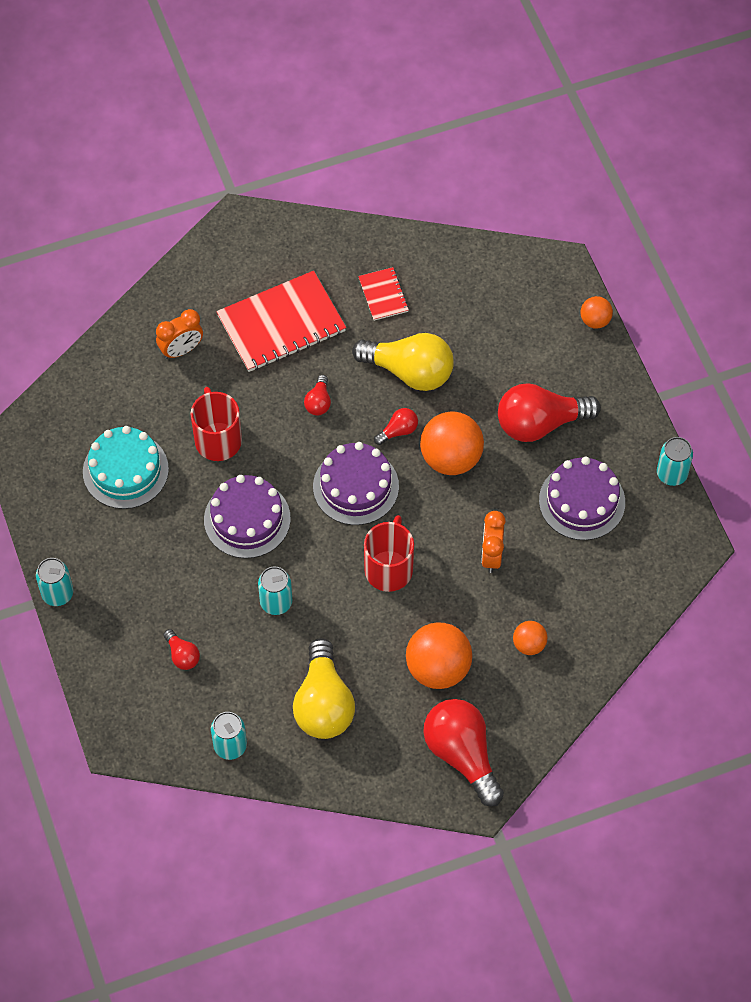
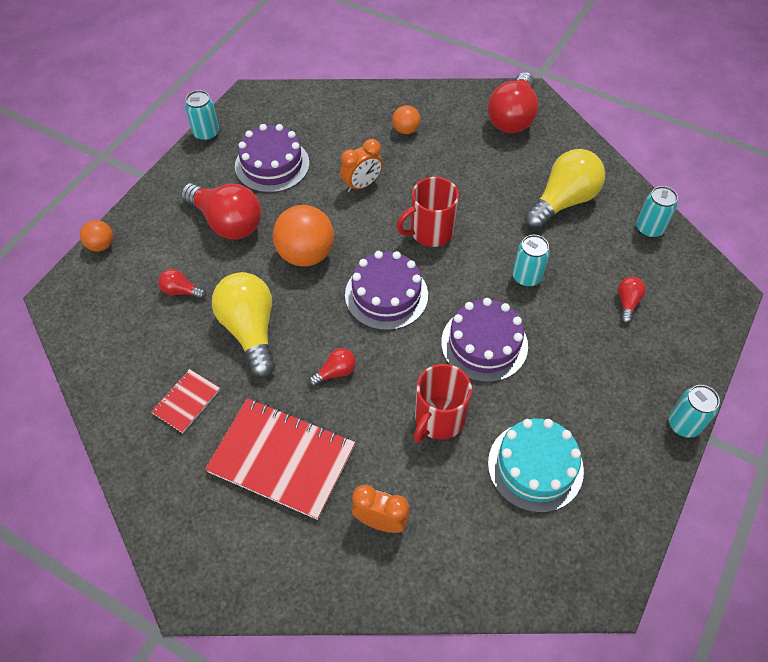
camera: 130 degrees left, 5 degrees down
red light bulb [374,408,418,445] -> red light bulb moved to [158,269,206,299]
orange ball [406,622,472,689] -> none

